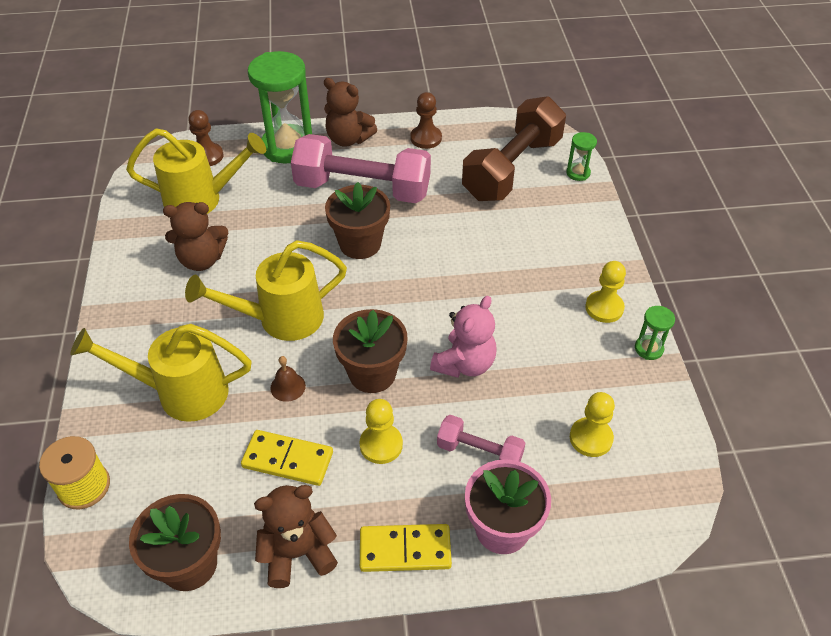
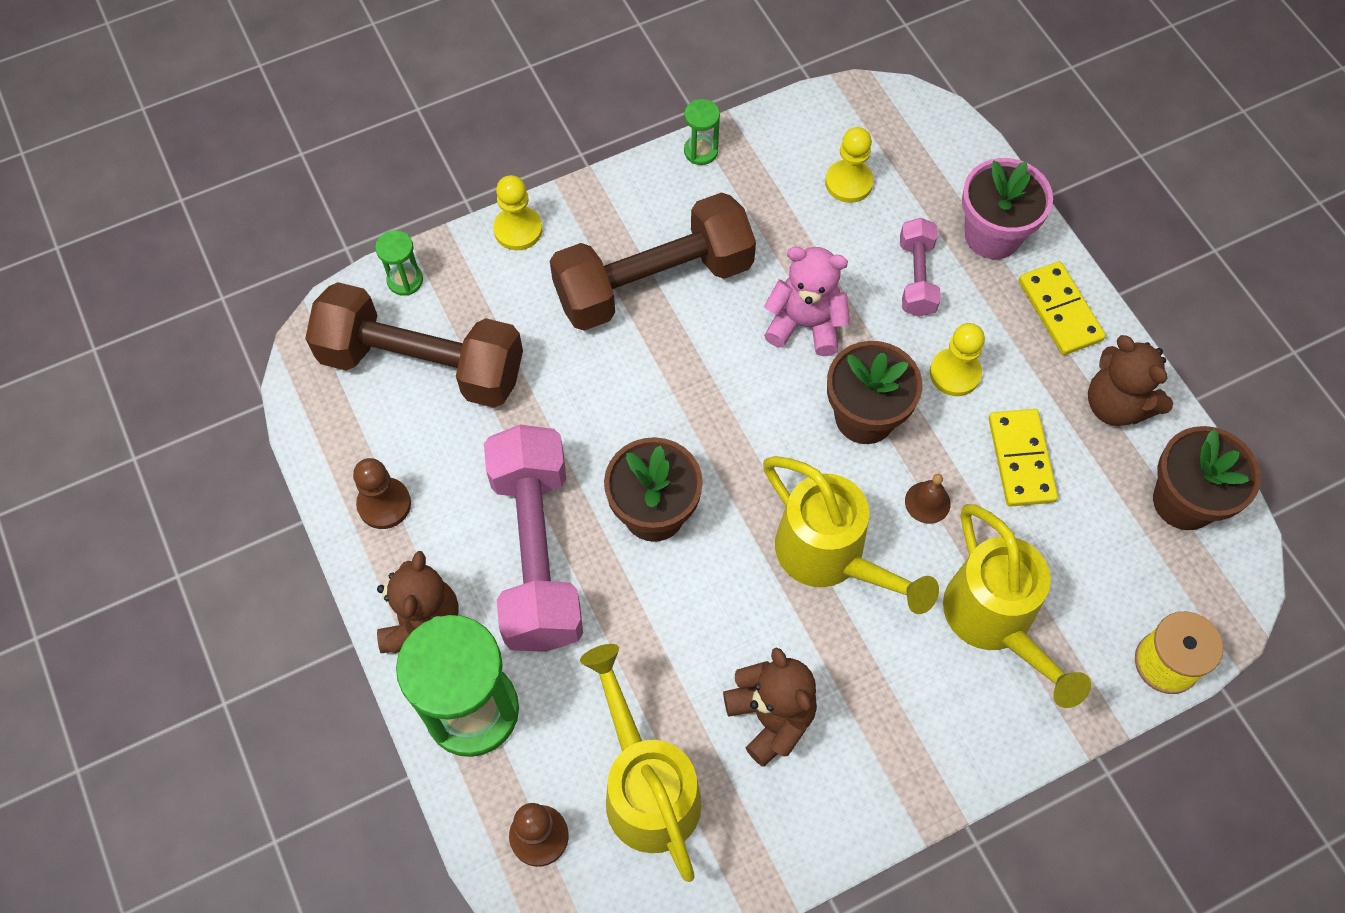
camera: 110 degrees left, 15 degrees up
yellow pawn [585,261,626,323] -> yellow pawn moved to [493,175,542,250]
none -> brown dumbbell [550,192,756,331]

